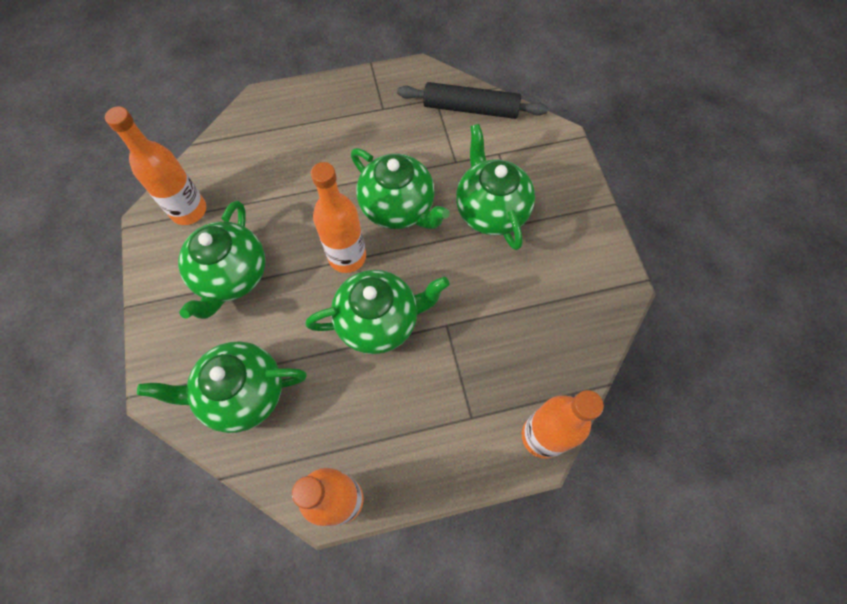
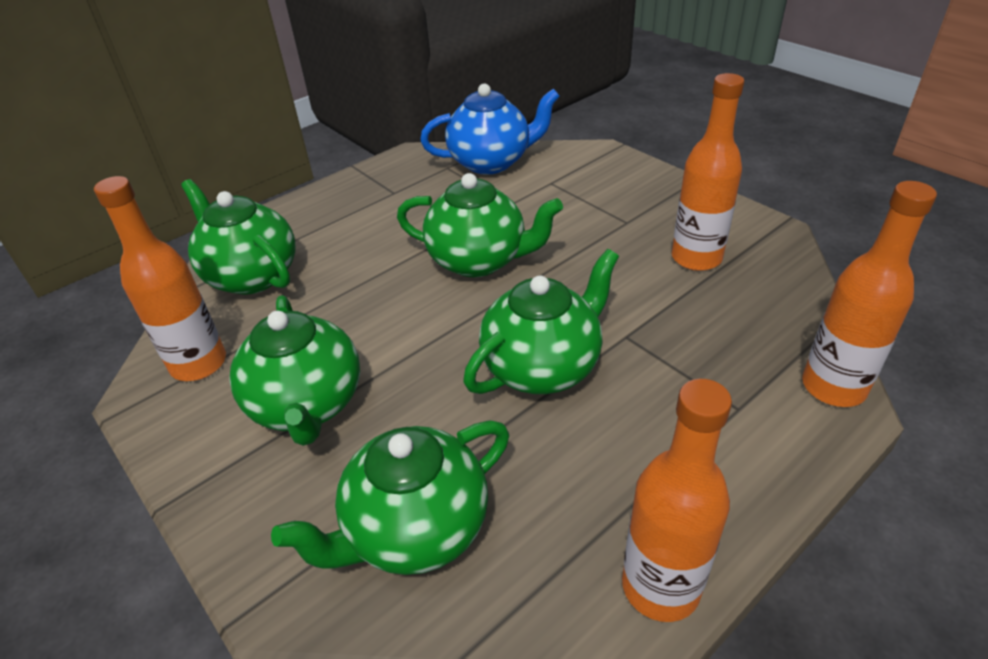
camera: 25 degrees left, 25 degrees down
orange bottle [311,162,366,273] -> orange bottle moved to [672,73,744,271]
black rolling pin [397,82,548,119] -> blue teapot [420,84,560,175]
green teapot [456,124,535,250] -> green teapot moved to [181,179,296,295]

